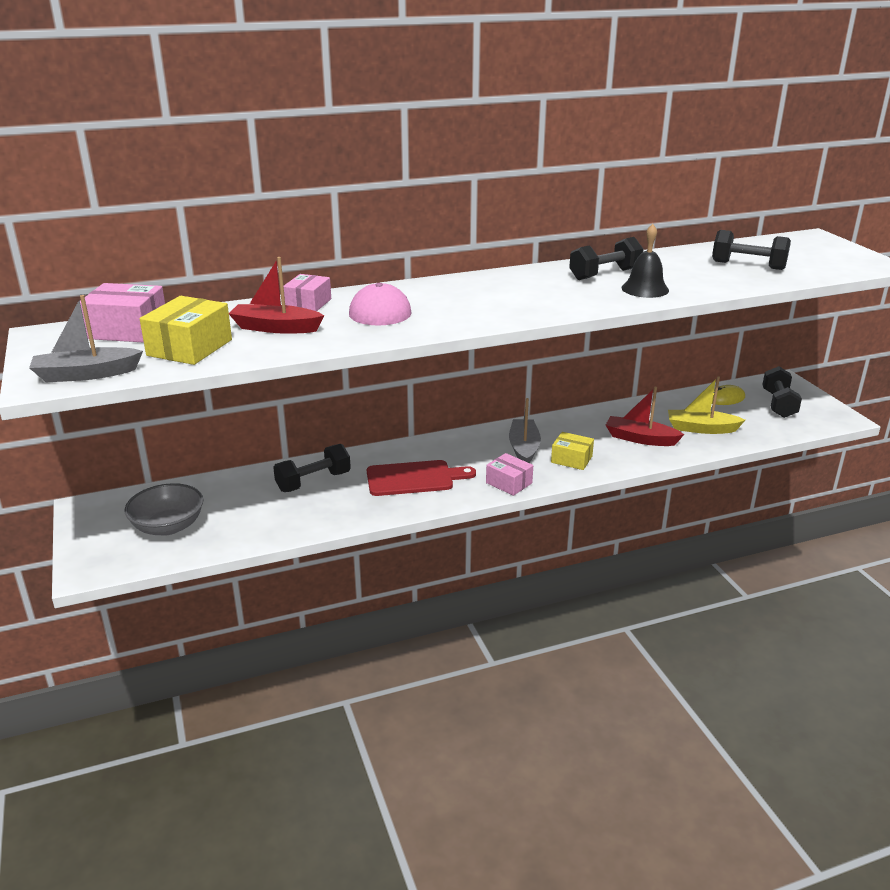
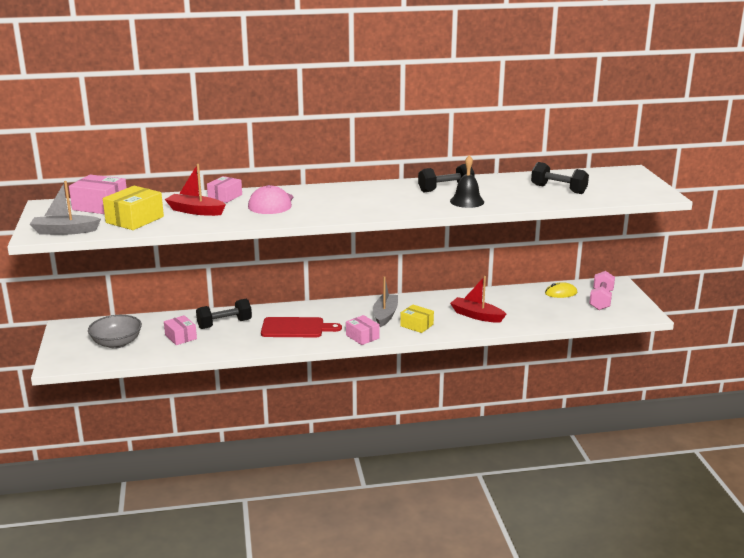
camera: 10 degrees right, 5 degrees down
yellow boat [668,376,745,434] -> none
black dumbbell [762,366,802,418] -> pink dumbbell [589,271,615,310]
none -> pink box [164,315,197,345]

